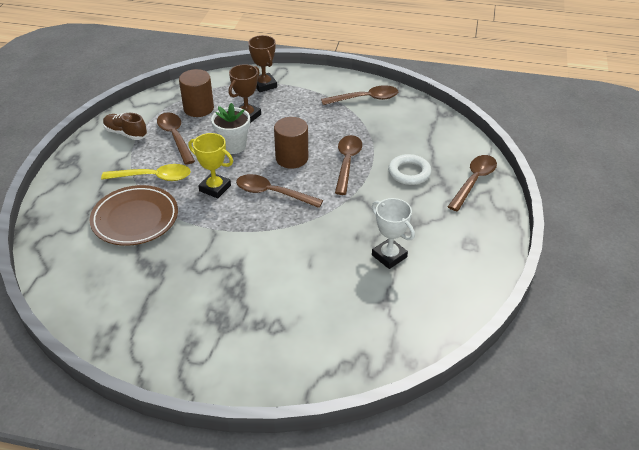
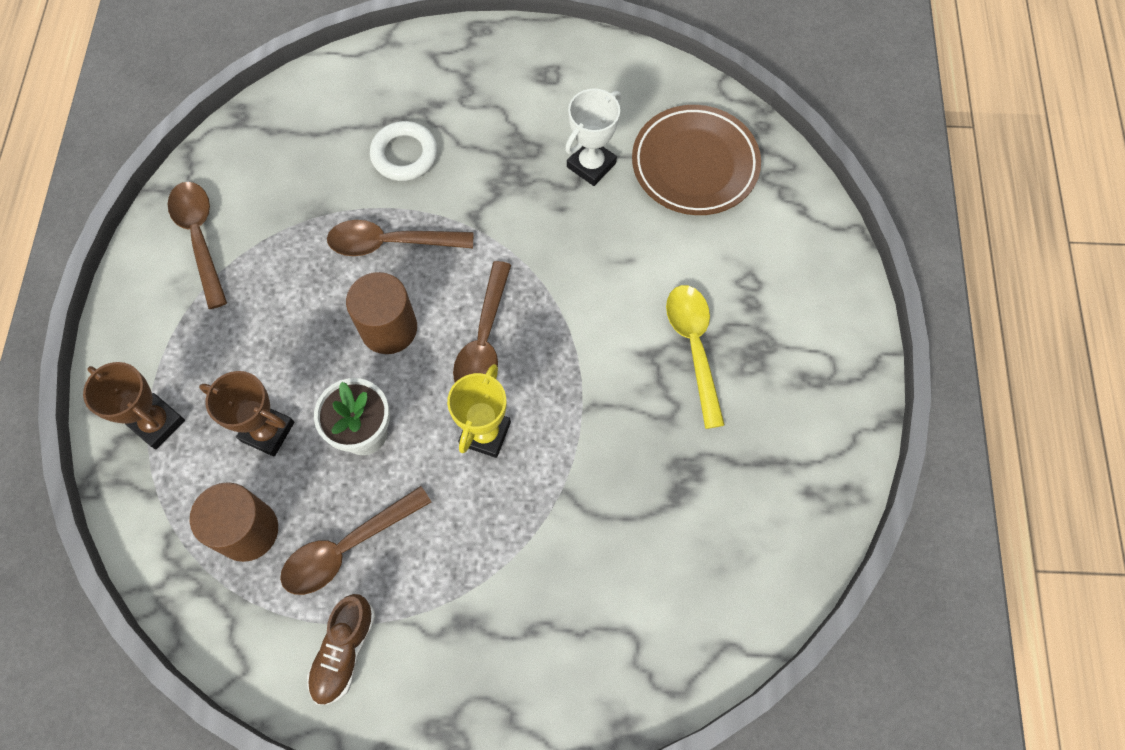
camera: 100 degrees left, 25 degrees up
brown plate [90,185,178,246] -> brown plate moved to [632,105,761,215]
yellow spoon [101,164,191,181] -> yellow spoon moved to [666,285,725,429]
brown trophy [248,35,277,92] -> brown trophy turned 75 degrees clockwise [83,362,185,450]
brown spoon [448,155,497,211] -> none

